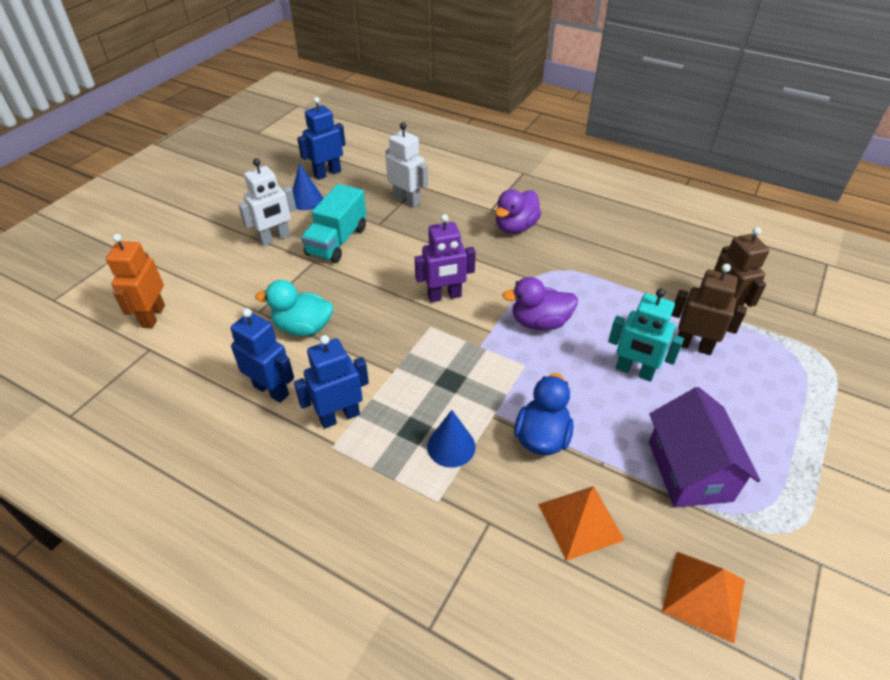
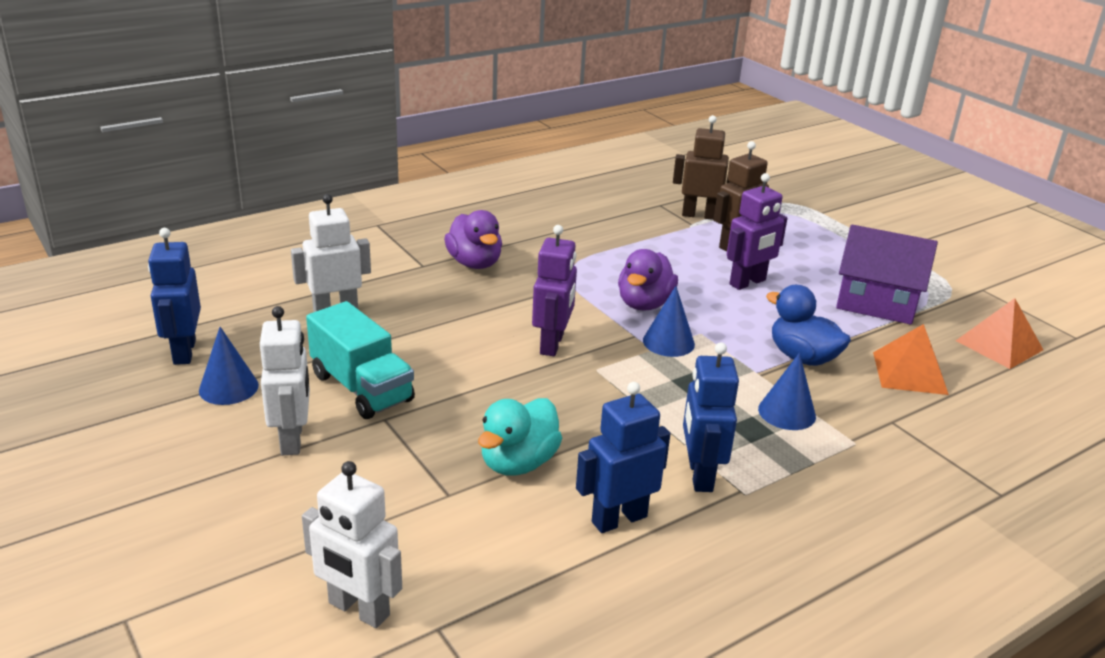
camera: 65 degrees left, 15 degrees down
orange robot [106,234,165,328] -> white robot [302,461,402,628]
turquoise robot [608,289,684,382] -> purple robot [727,173,787,290]
none -> blue cone [643,286,695,357]

